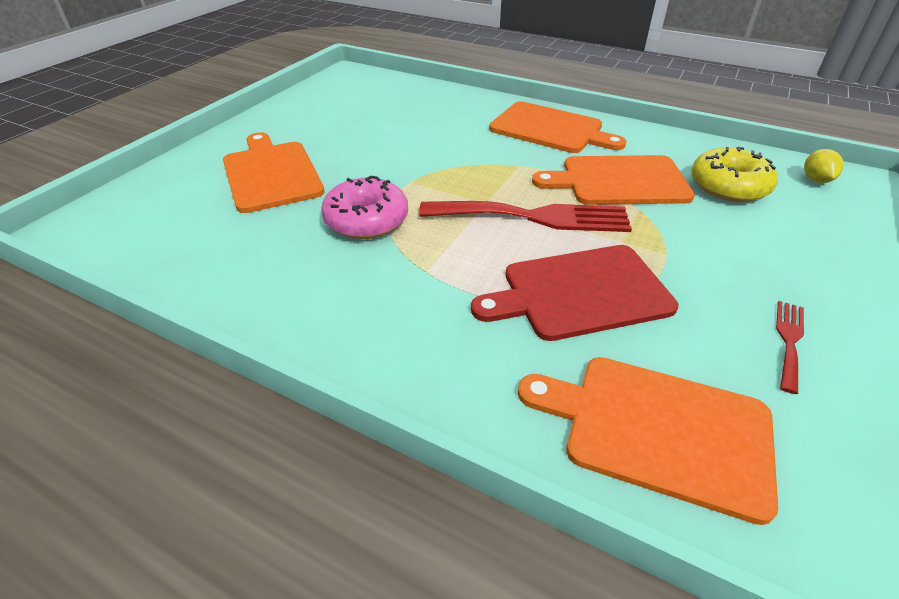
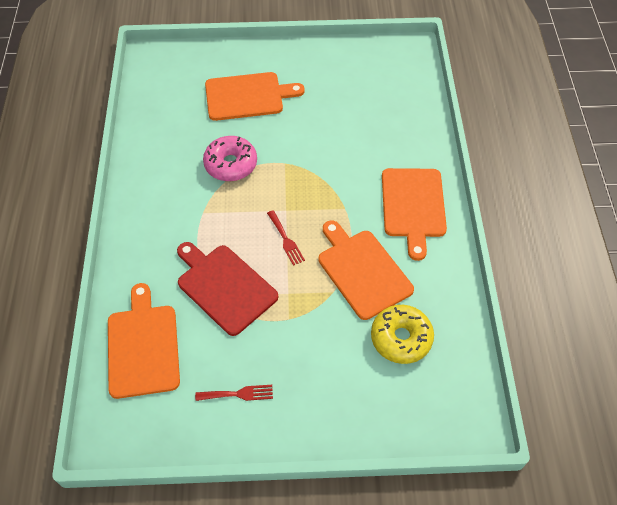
camera: 60 degrees right, 15 degrees up
orange cutting board [223,132,325,213] -> orange cutting board turned 45 degrees clockwise [205,72,305,121]
red fork [419,201,632,232] -> red fork [267,210,305,266], size x0.48
yellow lemon [804,149,844,183] -> none

